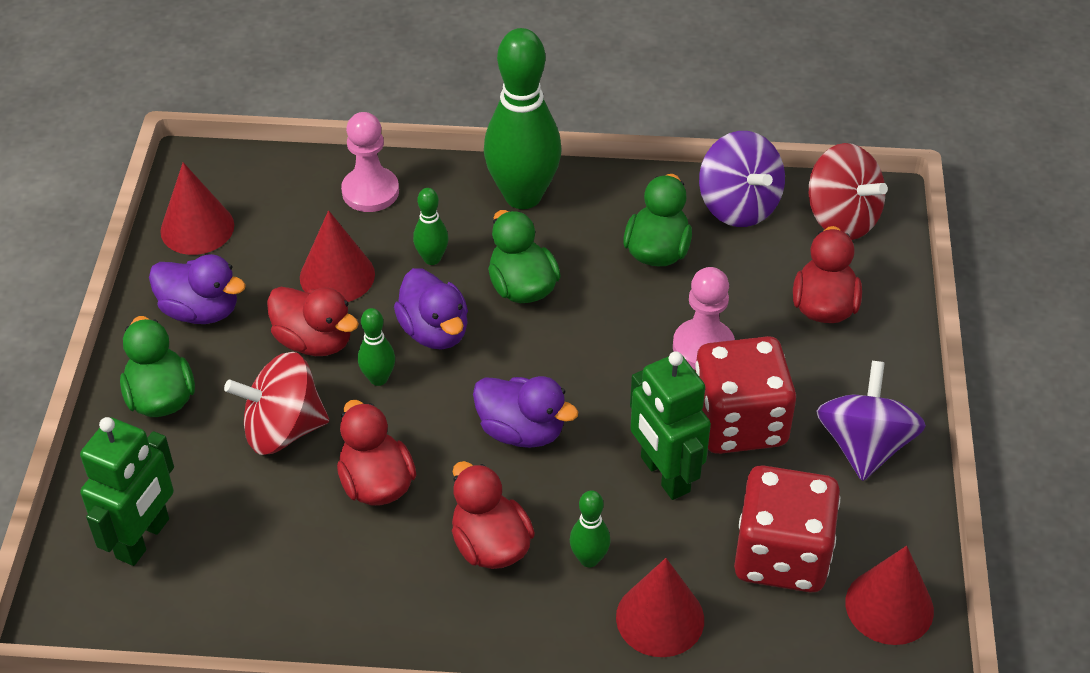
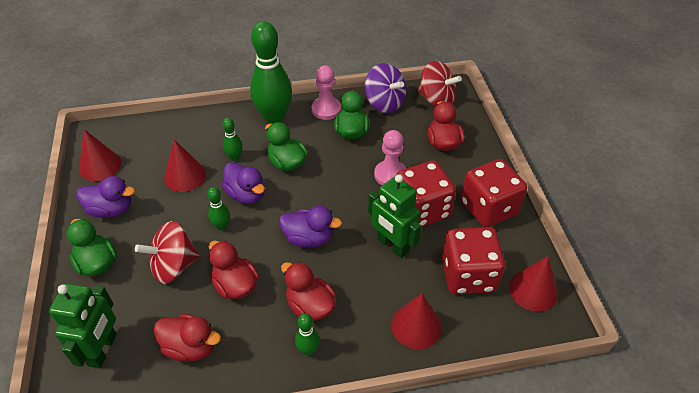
camera: 15 degrees left, 0 degrees up
red duck [267,287,359,356] -> red duck moved to [154,314,221,362]
pink pawn [341,112,399,212] -> pink pawn moved to [312,65,341,120]
green bowling pin [570,490,611,568] -> green bowling pin moved to [295,314,320,356]
purple spinning top [816,361,926,481] -> red dice [461,159,527,227]

